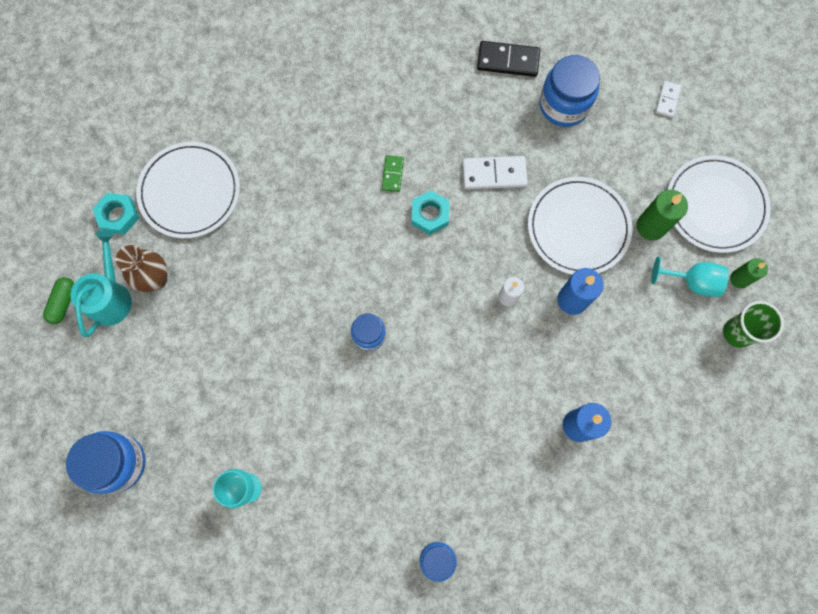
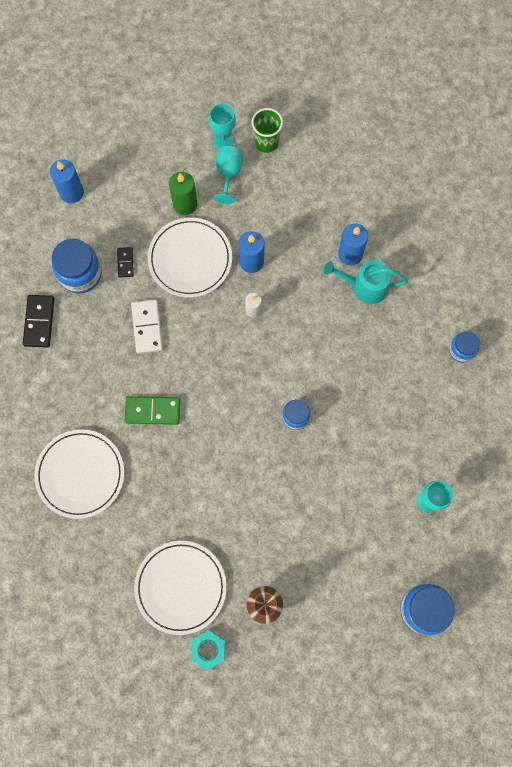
camera: 95 degrees left, 0 degrees up
green capsule [43,277,74,324] -> none
turquoise watering can [71,230,132,337] -> turquoise watering can moved to [324,260,408,304]
green domino [382,155,404,192] -> green domino [125,396,180,425], size x1.70
turquoise nut [412,190,449,235] -> none
white domino [656,81,681,118] -> blue candle [50,159,84,203]
white plate [667,155,771,253] -> white plate moved to [34,429,124,519]
green candle [730,258,768,288] -> turquoise goblet [209,104,236,149]
none -> black domino [117,247,134,278]

